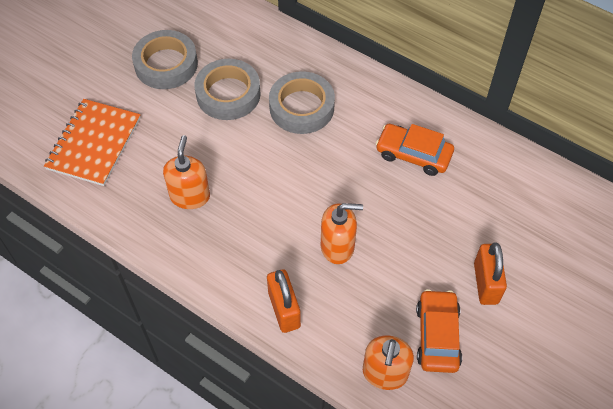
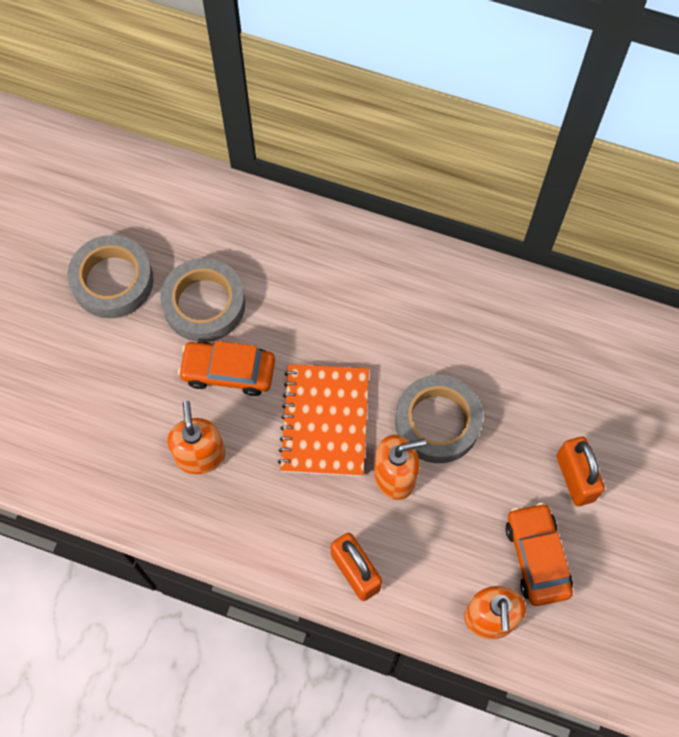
camera: 15 degrees left, 10 degrees up
orange notebook [44,99,141,186] -> orange notebook moved to [278,364,369,477]
grey tape [269,71,335,134] -> grey tape moved to [395,375,483,463]
orange car [376,124,454,176] -> orange car moved to [178,341,275,396]

